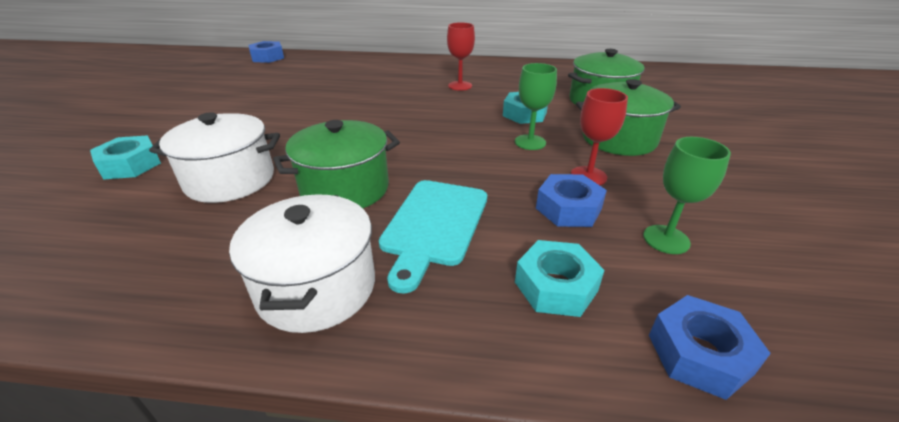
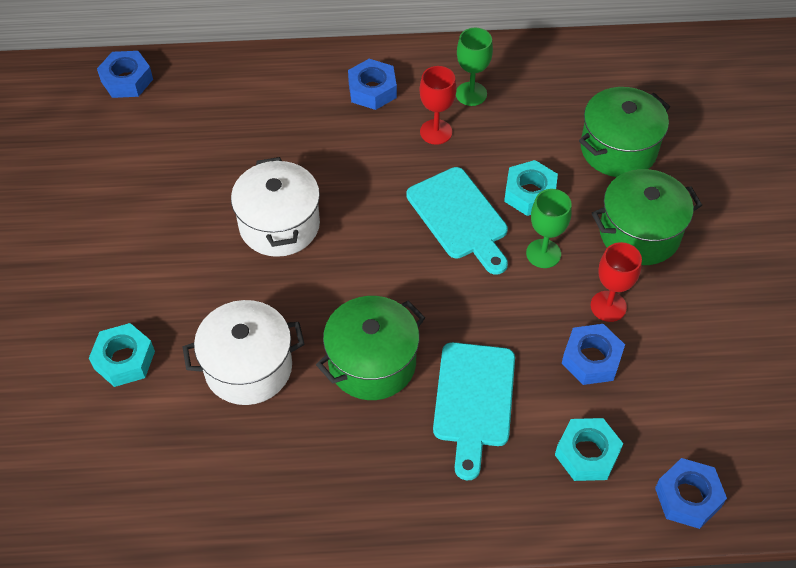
camera: 10 degrees left, 20 degrees up
white pot [229,194,375,333] -> white pot moved to [231,157,320,257]
green goblet [643,137,731,254] -> green goblet moved to [456,28,493,106]
none -> blue nut [348,59,397,110]
none -> turquoise cutting board [406,167,508,275]

